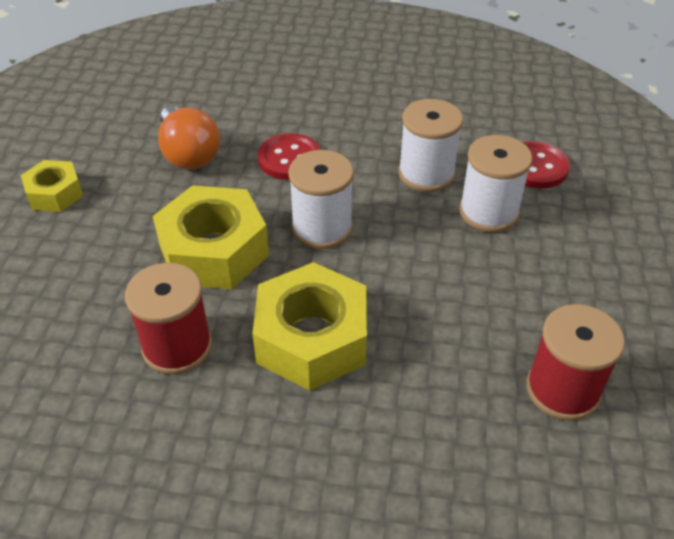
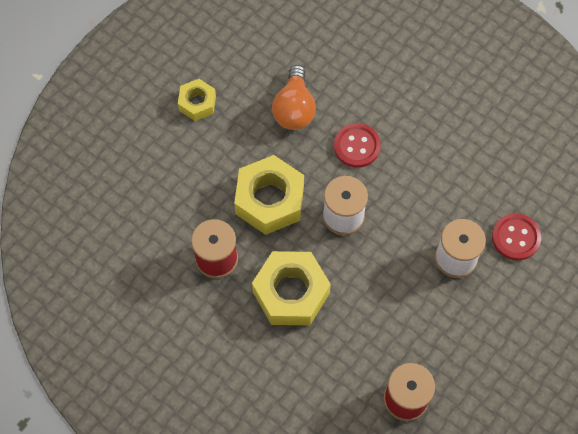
camera: 30 degrees right, 20 degrees up
white spool [398,99,463,192] -> none

